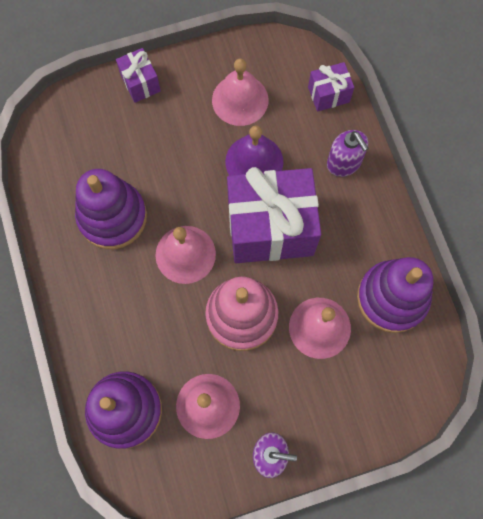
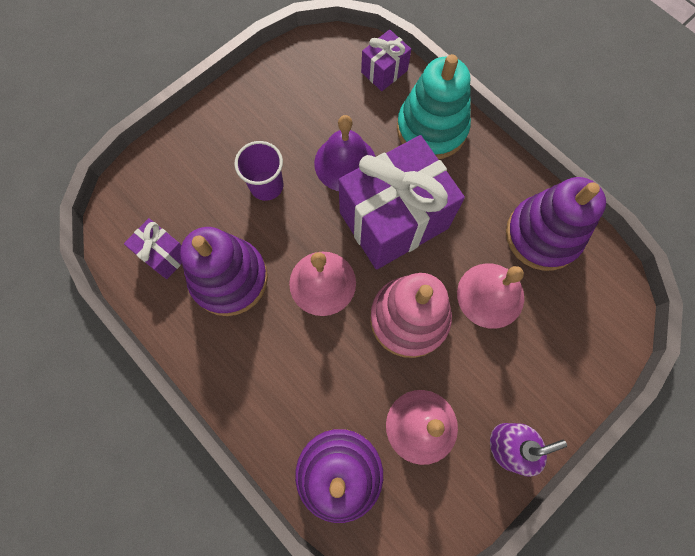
camera: 25 degrees left, 0 degrees up
purple gift [116,48,161,103] -> purple gift moved to [124,218,182,279]
pink bell [212,58,268,126] -> none
purple soap dispenser [327,130,369,177] -> turquoise stacking toy [397,54,471,159]
none -> purple cup [234,141,283,201]

